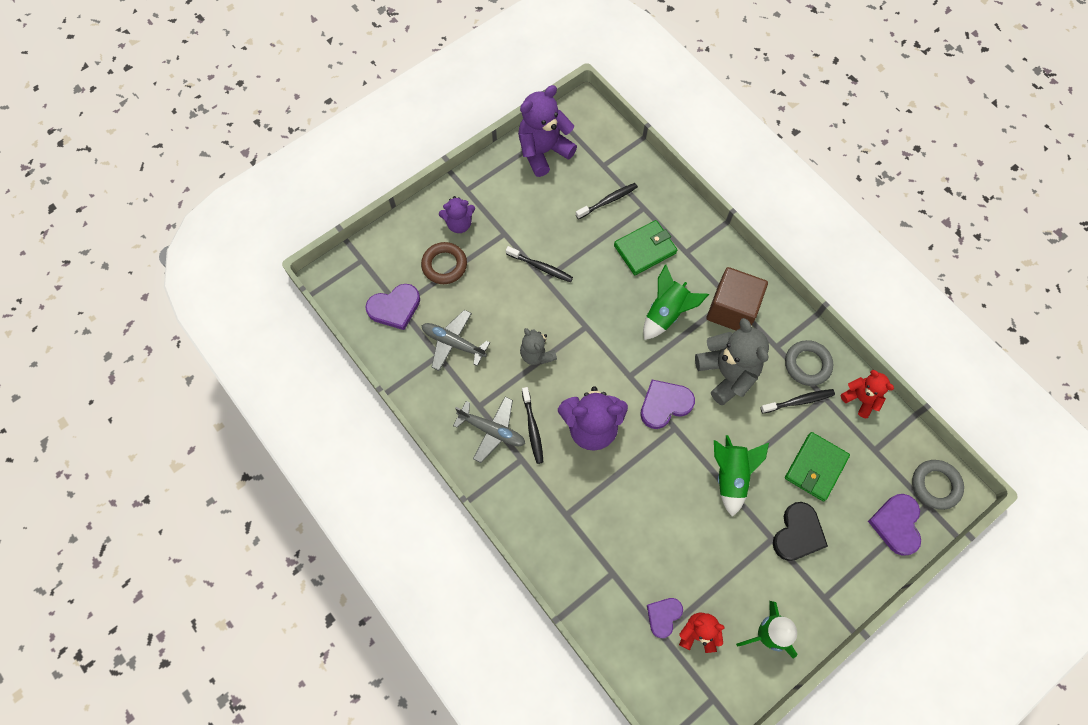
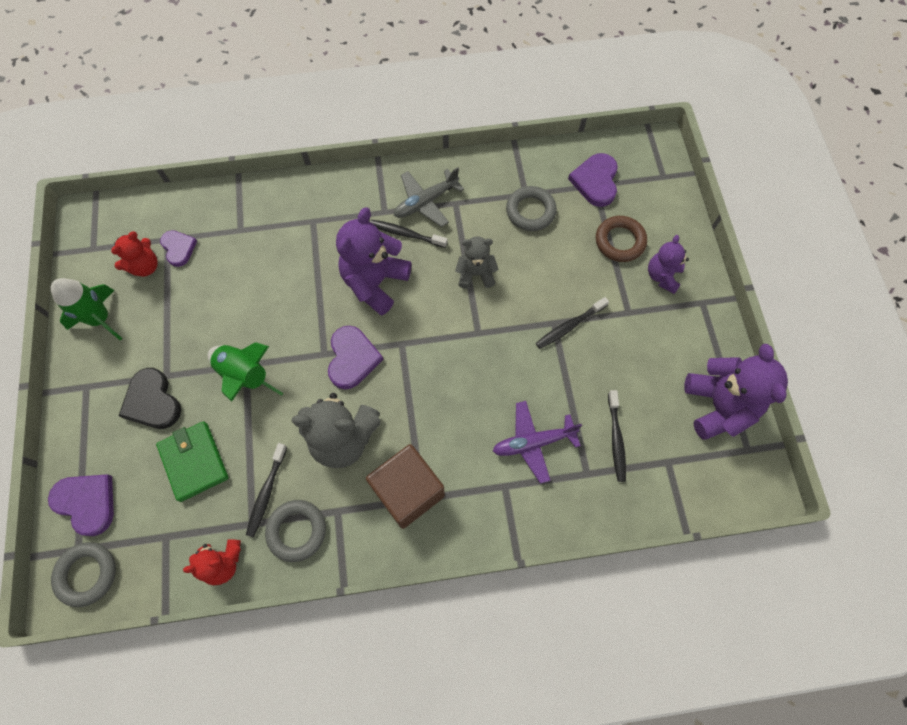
camera: 120 degrees right, 0 degrees up
grey plane [422,310,490,371] -> grey ring [506,186,557,231]
green wallet [614,220,677,275] -> purple plane [493,401,582,484]
green rocket [643,264,709,340] -> none

